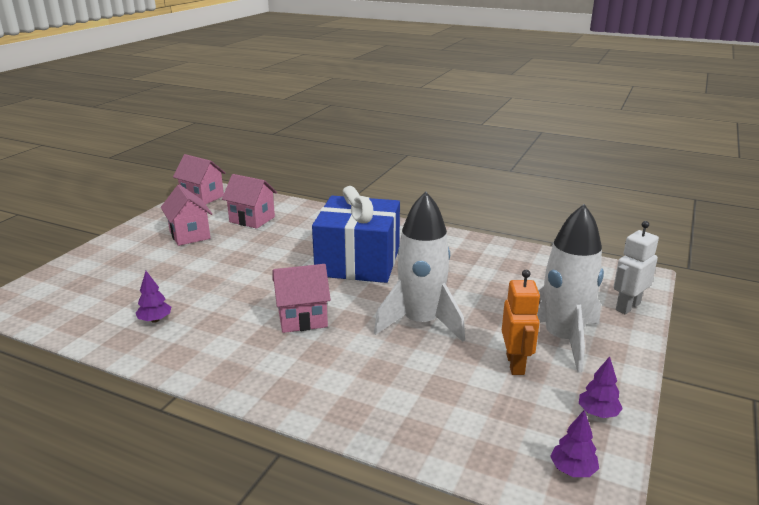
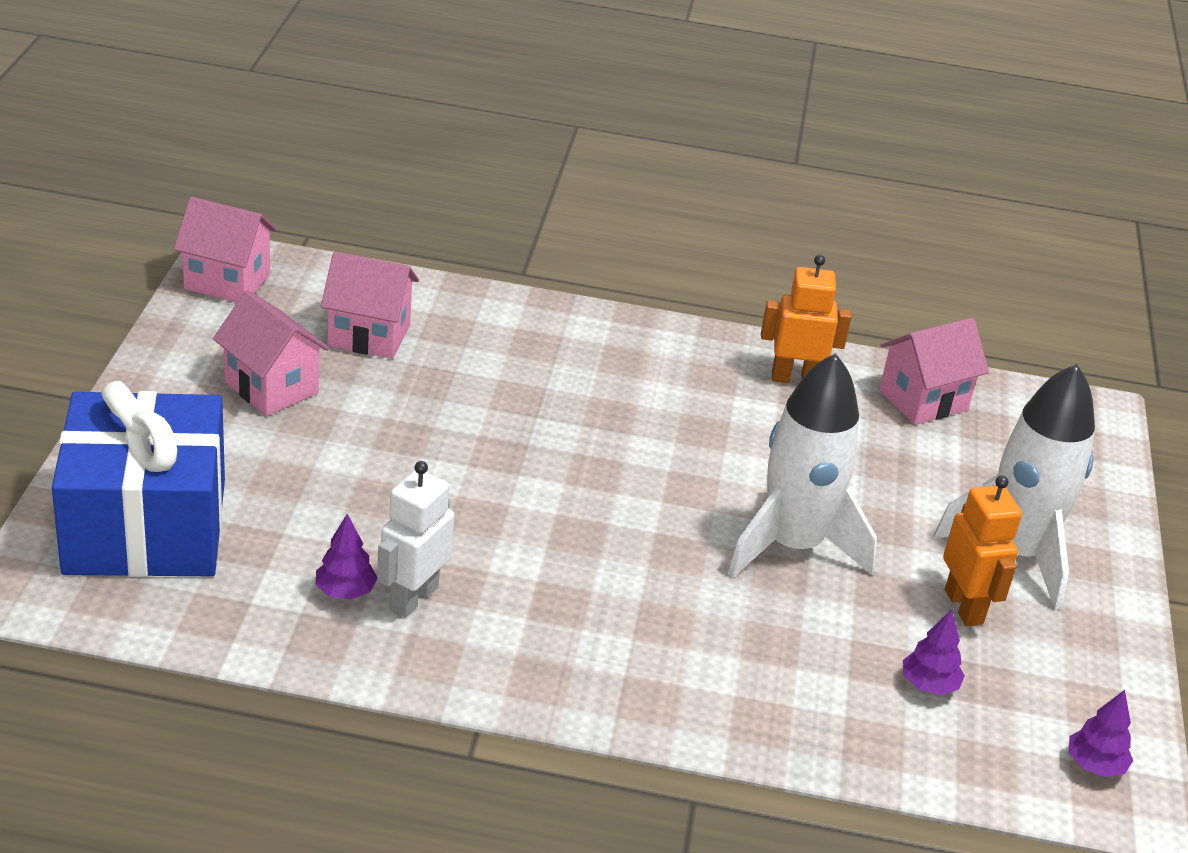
camera: 20 degrees left, 10 degrees up
pink house [273,264,331,333] -> pink house moved to [879,318,989,425]
blue gift [312,186,400,283] -> blue gift moved to [52,381,225,577]
purple tree [579,356,623,418] -> purple tree moved to [903,609,965,695]
white robot [613,221,659,314] -> white robot moved to [377,461,454,617]
none -> orange robot [761,255,852,383]

